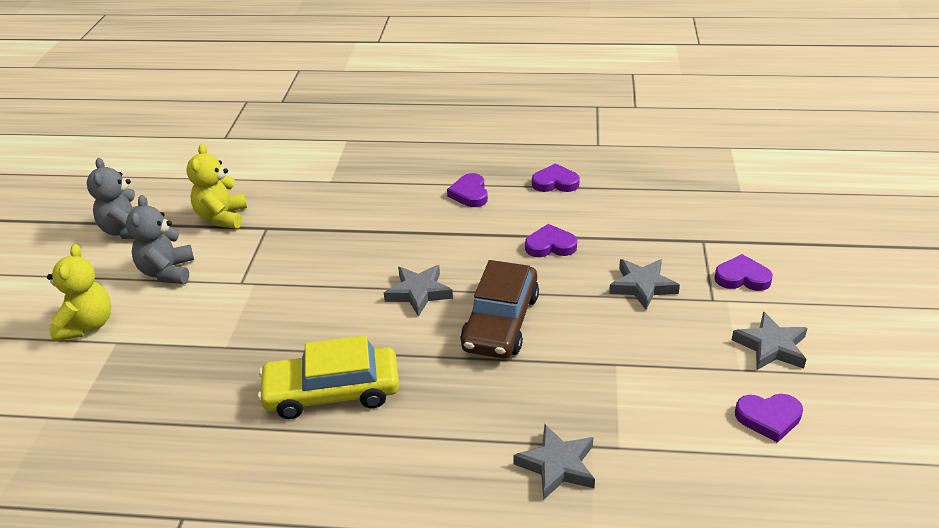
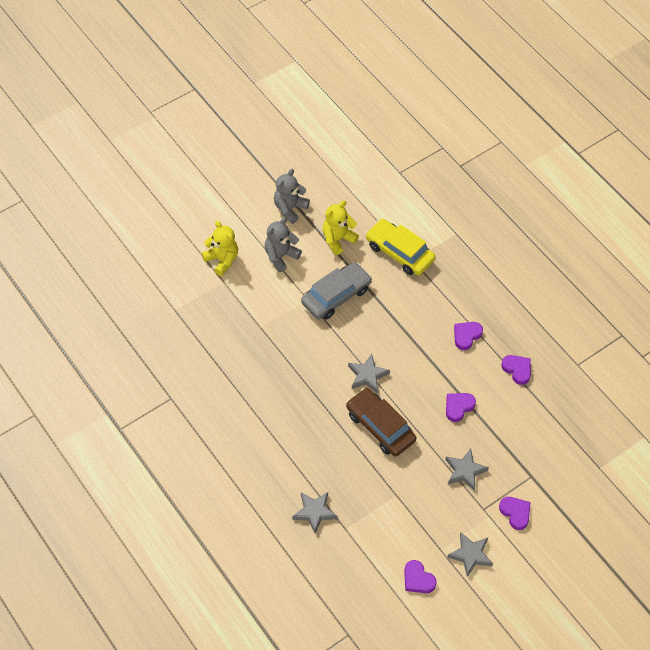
camera: 45 degrees right, 20 degrees up
yellow teddy bear [47,244,111,342] -> yellow teddy bear turned 90 degrees counterclockwise [201,221,238,276]
yellow car [258,335,399,419] -> yellow car moved to [366,219,435,275]
brown car [460,260,539,359] -> brown car turned 75 degrees clockwise [346,388,416,457]
purple heart [525,224,577,257] -> purple heart turned 90 degrees counterclockwise [446,393,476,422]
none -> grey car [301,262,372,319]

